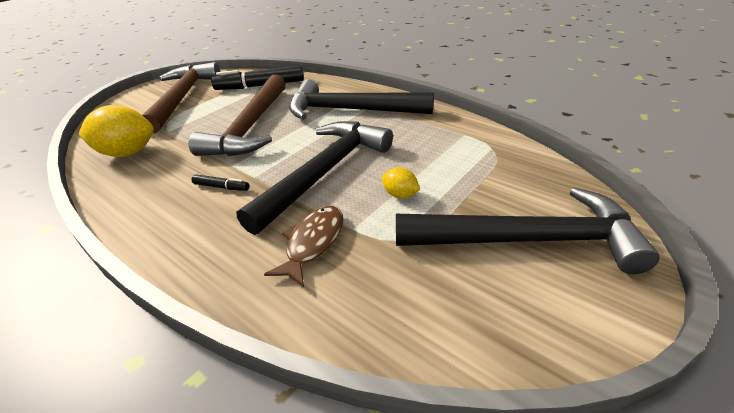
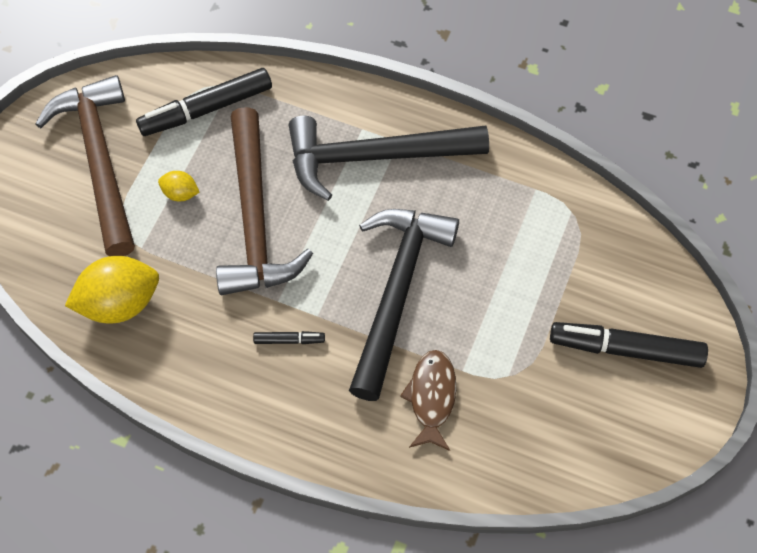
camera: 20 degrees left, 25 degrees up
yellow lemon [382,167,420,198] -> yellow lemon moved to [158,171,200,201]
black hammer [396,187,660,274] -> black marker [550,322,708,368]

